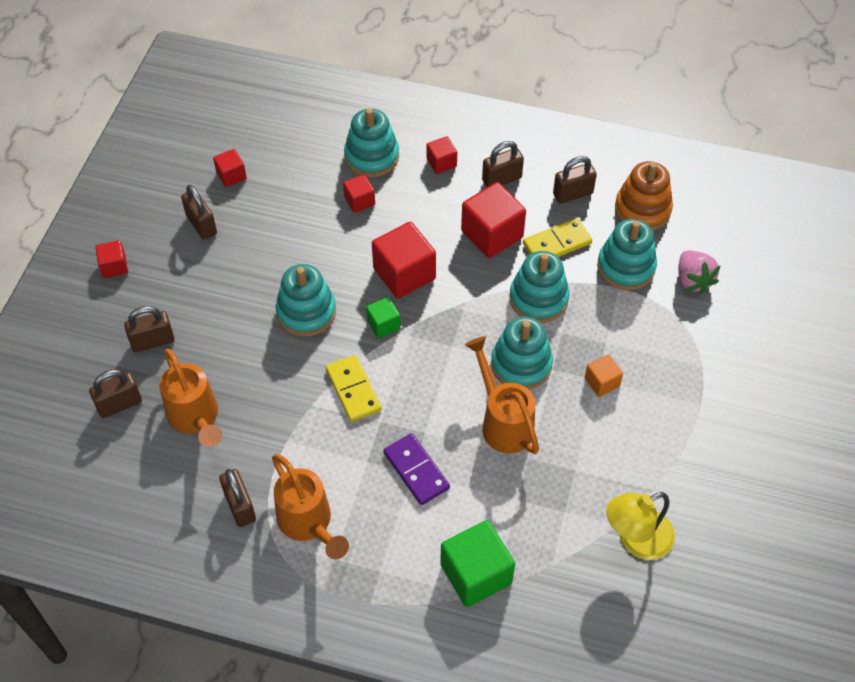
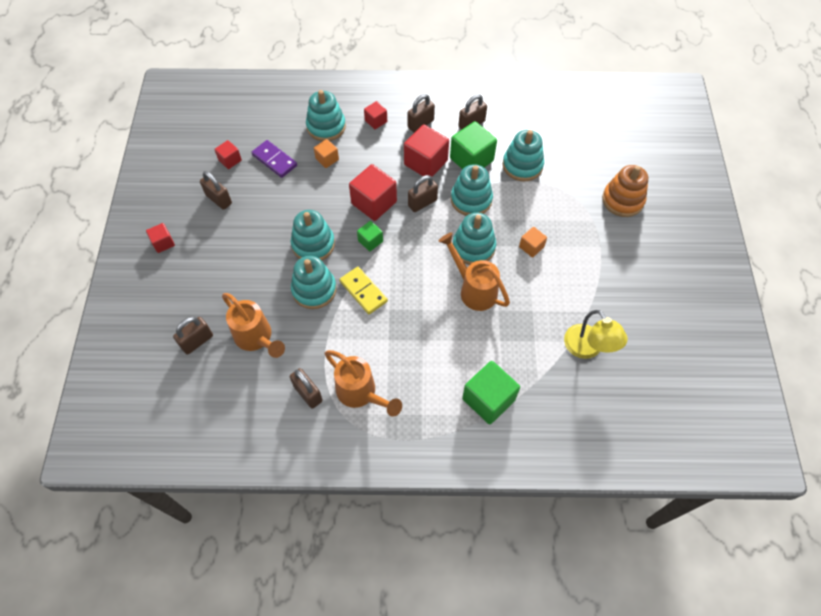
camera: 15 degrees left, 5 degrees up
brown padlock [124,306,174,352] -> brown padlock moved to [408,175,438,212]
red cube [343,174,375,213] -> orange cube [314,139,339,168]
purple domino [383,433,450,505] -> purple domino moved to [251,140,297,178]
yellow domino [523,218,592,257] -> green cube [450,121,497,169]
yellow lamp [606,492,675,560] -> yellow lamp turned 75 degrees counterclockwise [564,310,628,359]
orange stacking toy [615,161,673,231] -> orange stacking toy moved to [602,165,648,217]
pink strawberry [678,250,721,294] -> none
none -> turquoise stacking toy [291,256,336,309]

